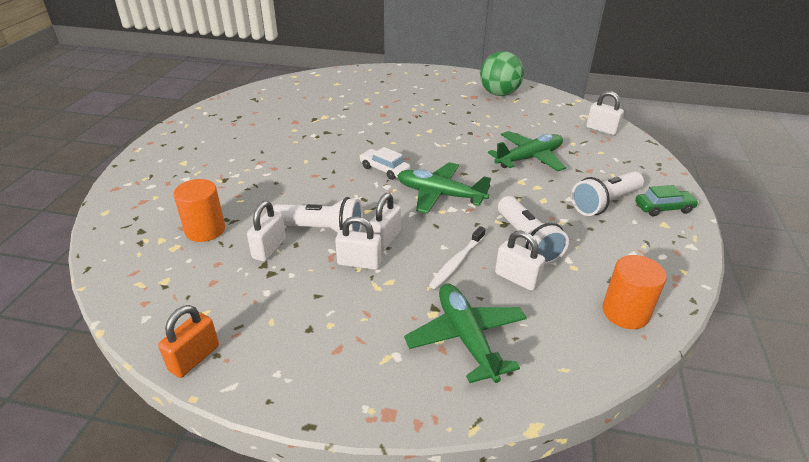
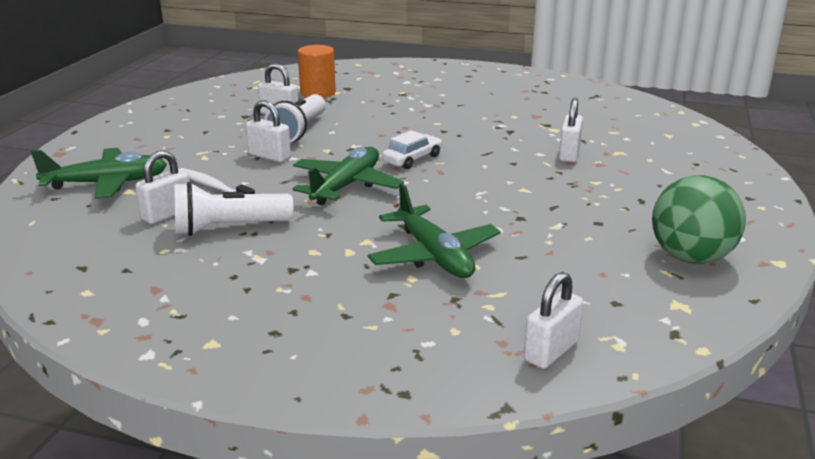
camera: 95 degrees right, 10 degrees down
orange padlock [158,305,219,378] -> none
white padlock [335,216,382,270] -> white padlock moved to [559,98,583,162]
white flashlight [571,171,644,216] -> none
orange cylinder [602,255,667,329] -> none
green car [635,185,699,216] -> none

